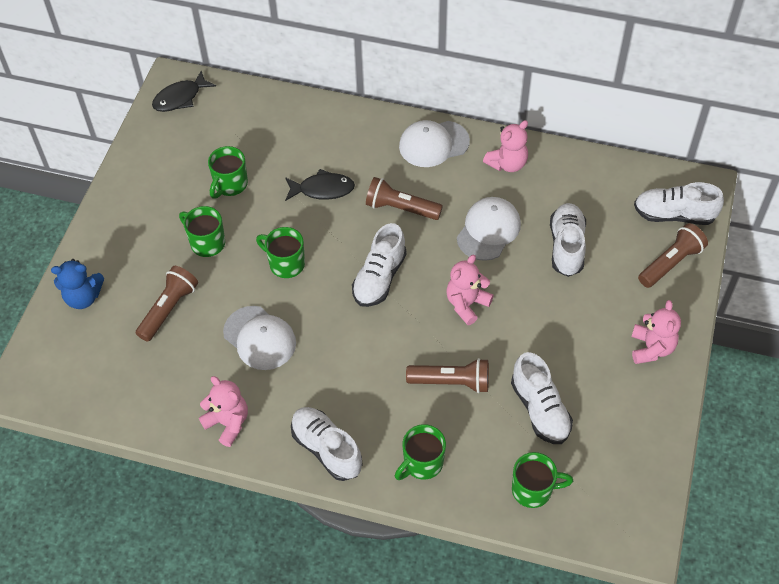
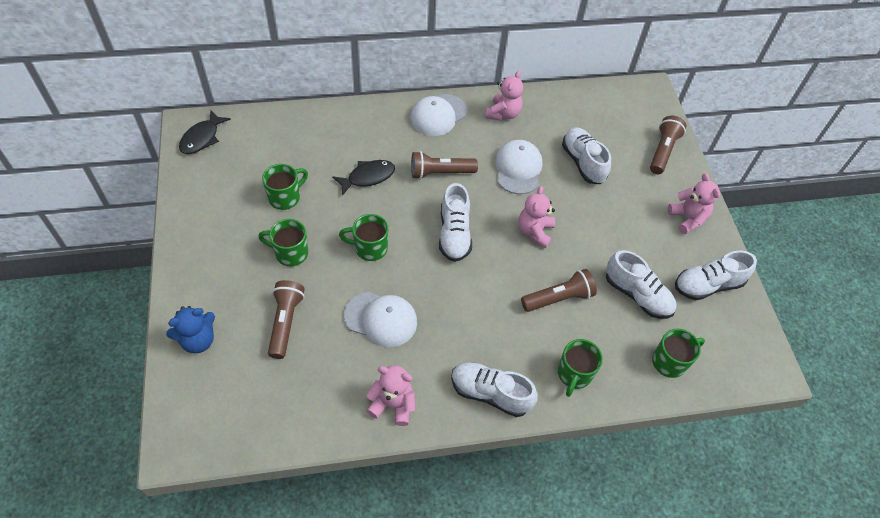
camera: 30 degrees left, 0 degrees up
green mug [208,146,248,199] -> green mug turned 135 degrees counterclockwise [262,164,308,210]
white shoe [634,182,724,225] -> white shoe moved to [675,251,757,300]

